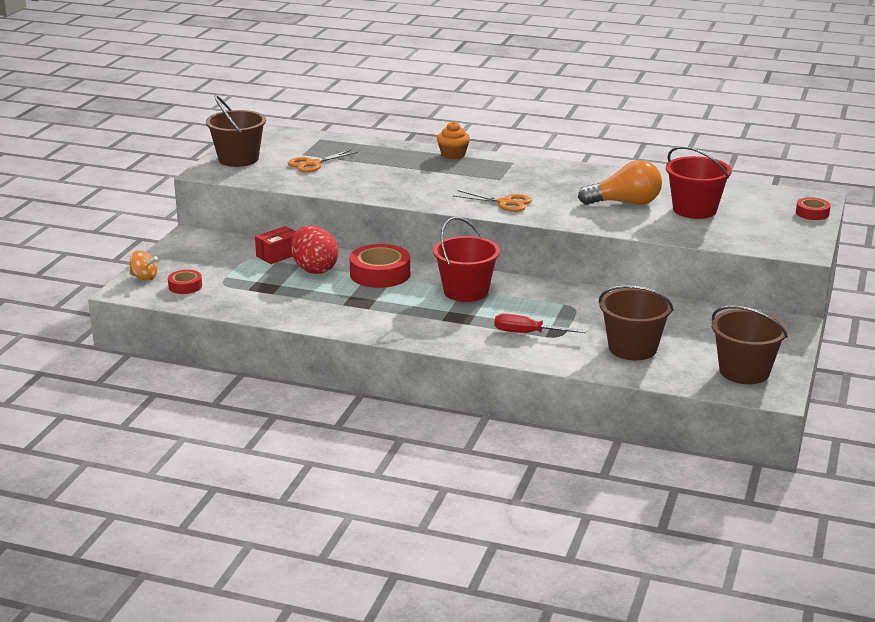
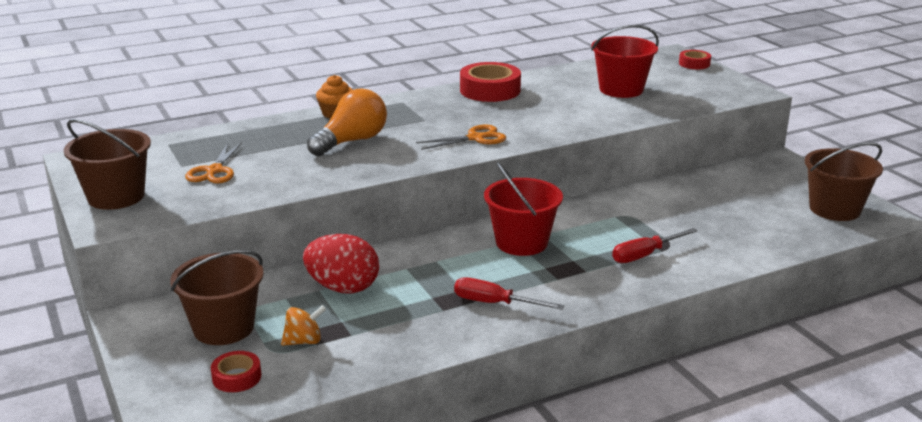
camera: 45 degrees left, 0 degrees up
orange spinning top [130,251,158,281] -> orange spinning top moved to [281,305,326,346]
red box [255,226,296,264] -> none
red tape [350,244,410,288] -> red tape moved to [460,62,521,102]
orange light bulb [578,160,662,205] -> orange light bulb moved to [307,88,387,156]
brown bucket [598,285,674,360] -> brown bucket moved to [170,250,264,345]
none -> red screwdriver [454,277,565,310]

